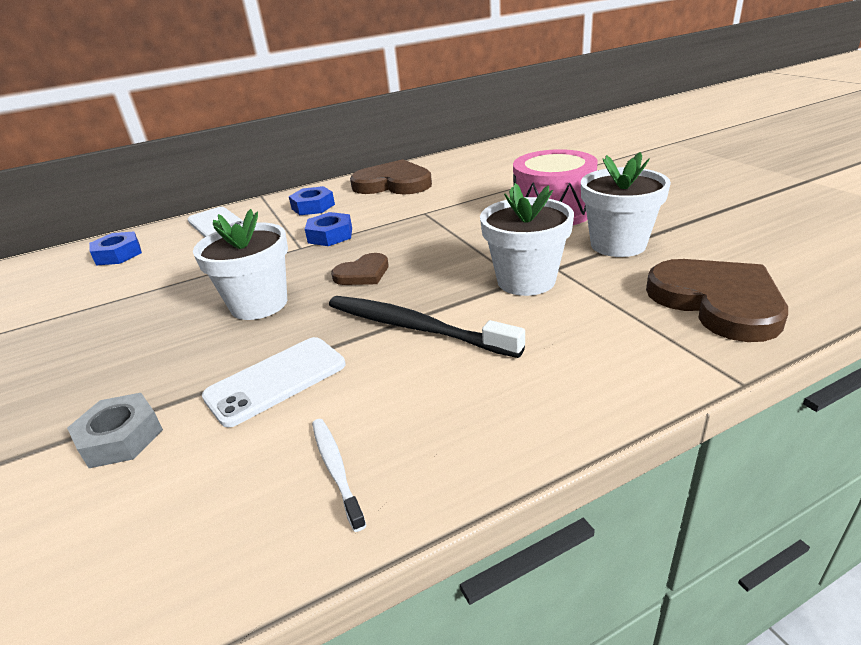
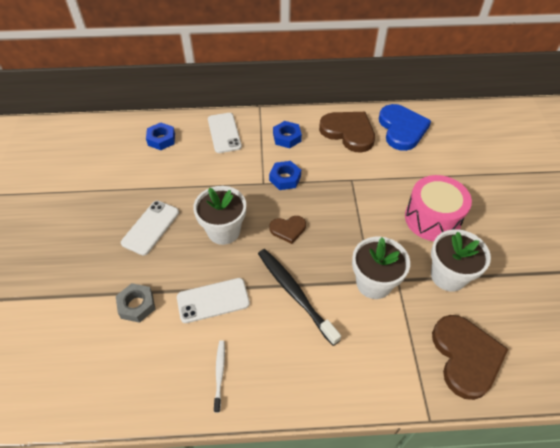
camera: 20 degrees right, 20 degrees up
none -> white phone [121,201,179,255]
none -> blue heart [379,104,431,151]

